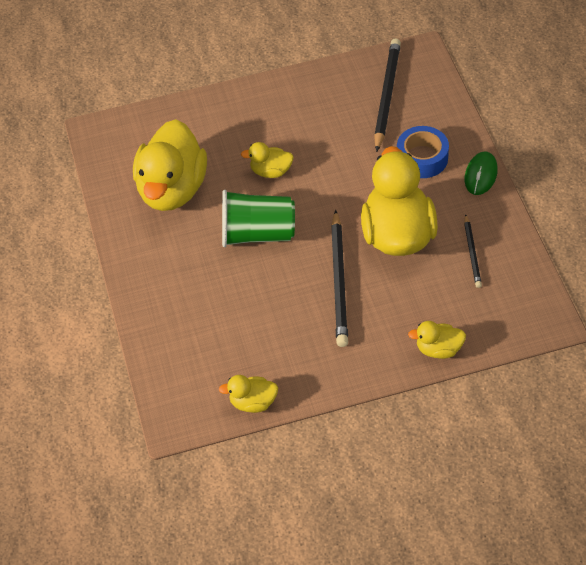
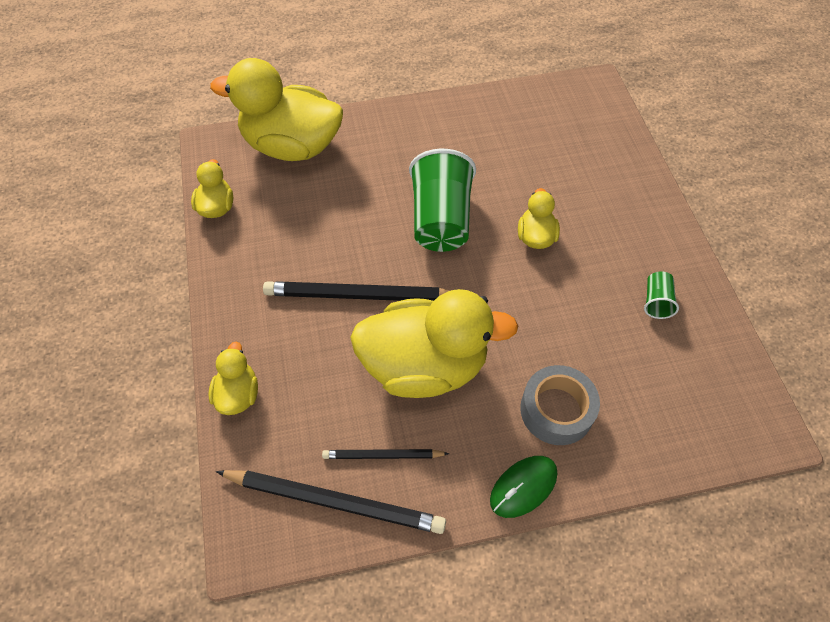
camera: 90 degrees right, 5 degrees up
yellow duck [133,119,207,211] -> yellow duck moved to [210,58,343,161]
black pencil [374,39,401,152] -> black pencil moved to [216,470,446,534]
blue tape [397,126,449,178] -> grey tape [520,365,600,445]
green mouse [464,152,498,195] -> green mouse turned 60 degrees counterclockwise [490,456,557,518]
none -> green cup [644,271,679,319]

